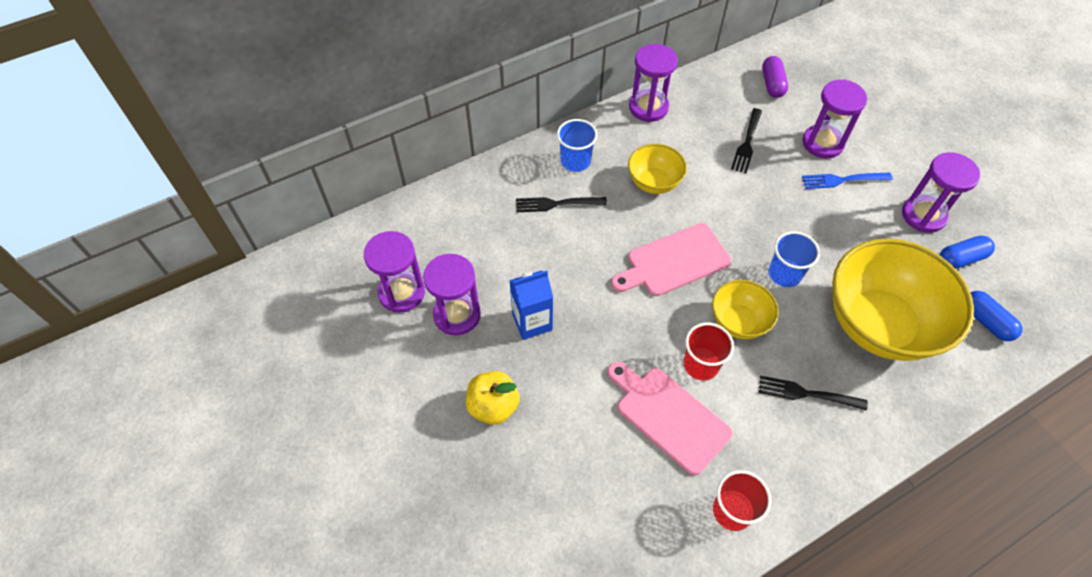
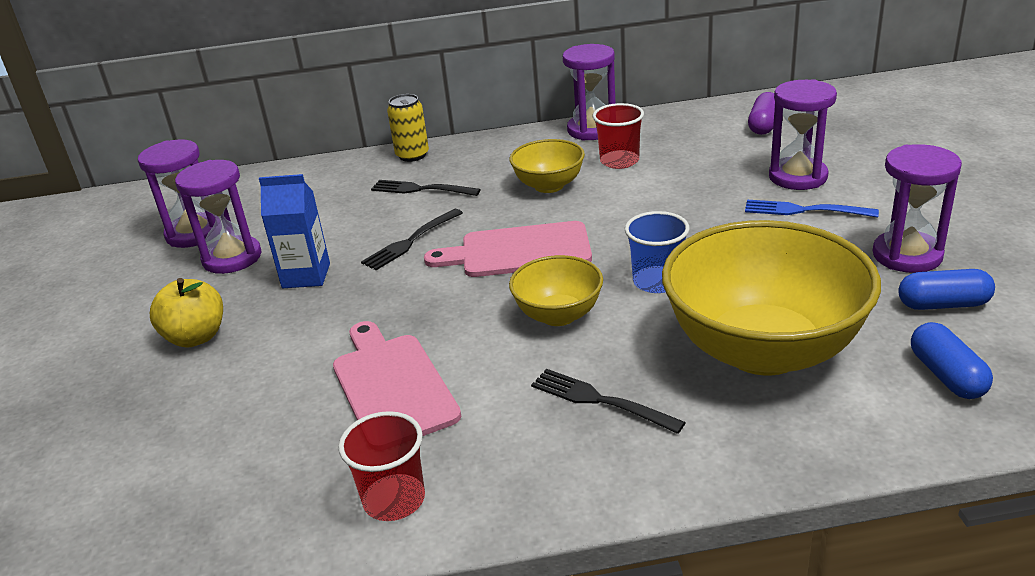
camera: 25 degrees right, 25 degrees down
blue cup [557,119,598,172] -> none
red cup [683,323,734,380] -> red cup moved to [592,103,644,169]
black fork [731,108,762,173] -> black fork moved to [361,209,463,270]
none -> yellow can [387,94,429,162]

